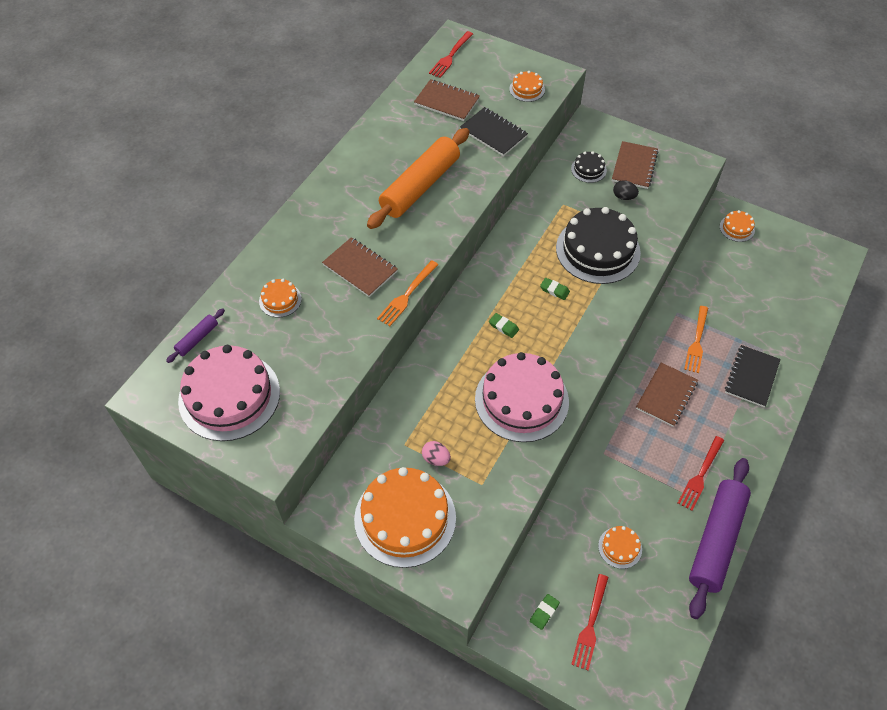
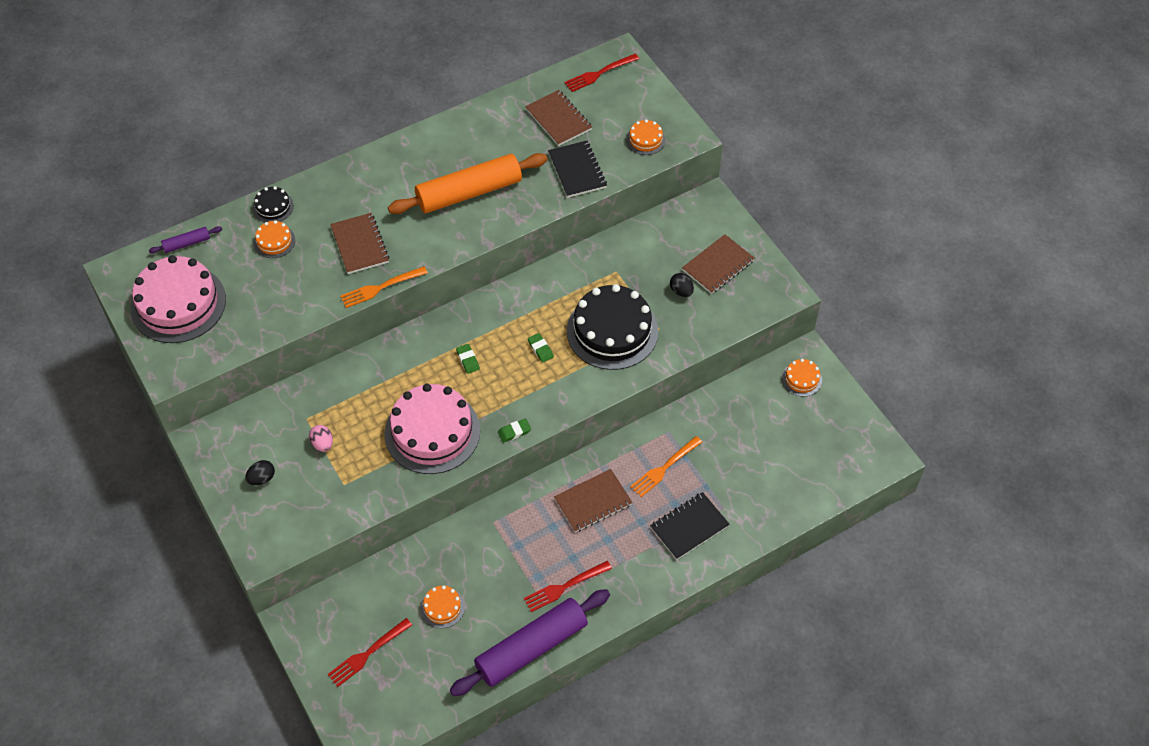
camera: 30 degrees right, 0 degrees up
orange cake [354,467,456,568] -> black egg [245,460,275,485]
green eraser [530,594,560,630] -> green eraser moved to [498,419,531,443]
black cake [571,151,607,183] -> black cake moved to [253,186,294,222]

